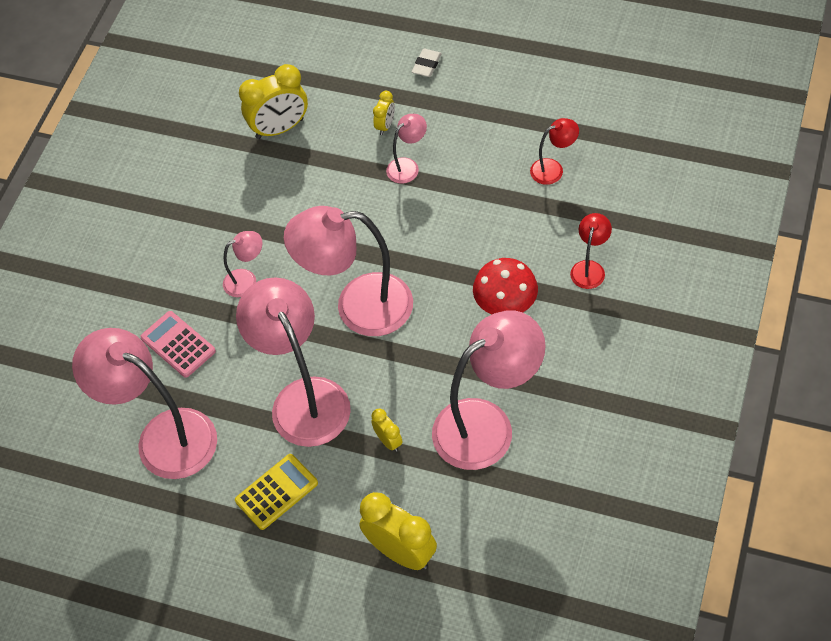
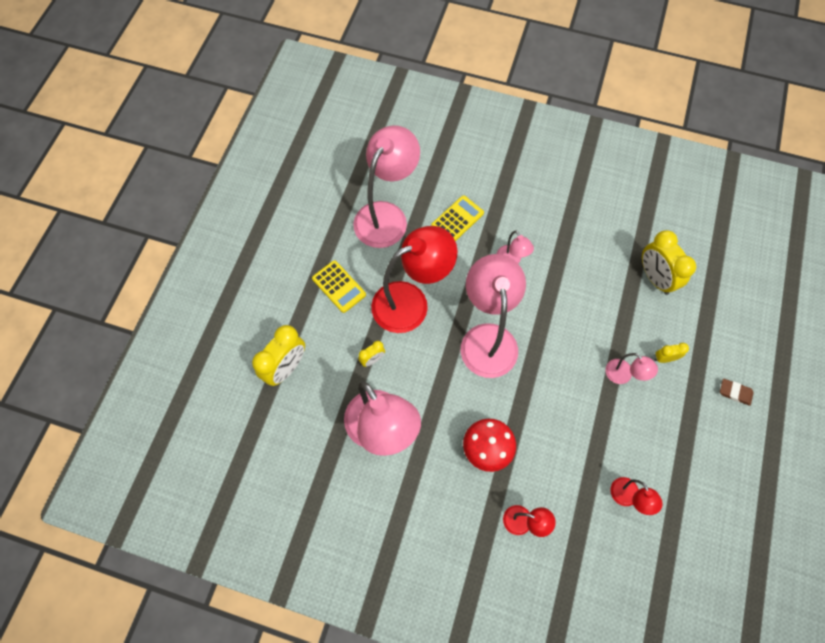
camera: 85 degrees right, 10 degrees up
pink calculator [140,311,216,378] -> yellow calculator [431,195,484,241]
pink lamp [236,277,351,447] -> red lamp [371,226,457,333]
yellow clock [373,91,395,135] -> yellow clock turned 150 degrees clockwise [655,343,689,363]
white eraser [412,49,442,77] -> brown eraser [720,379,754,406]

